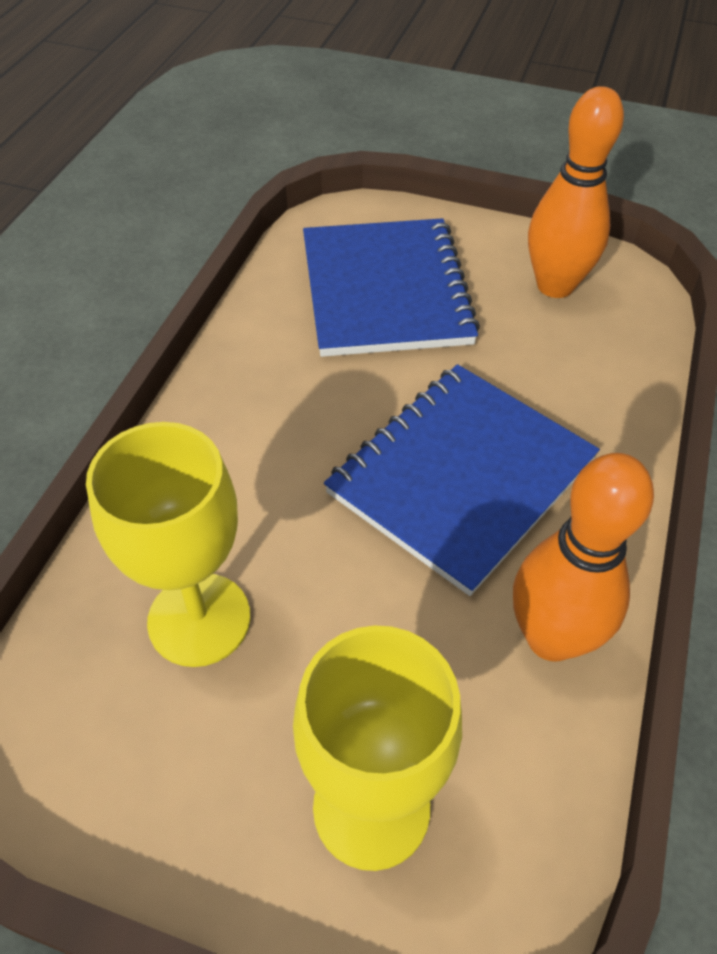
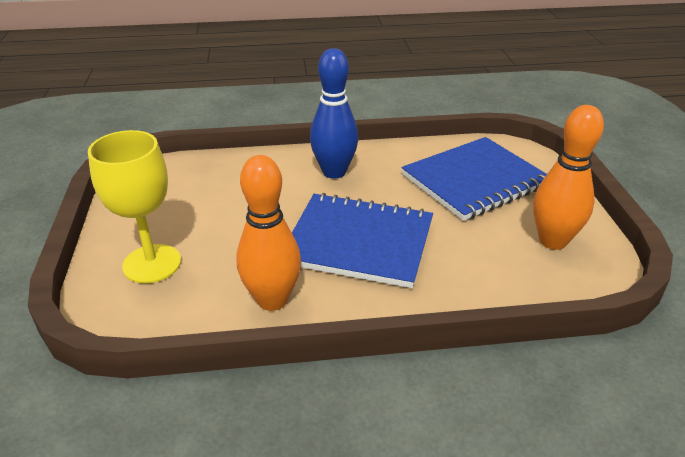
camera: 65 degrees right, 15 degrees down
yellow goblet [86,422,250,667] -> none
none -> blue bowling pin [310,48,359,179]

